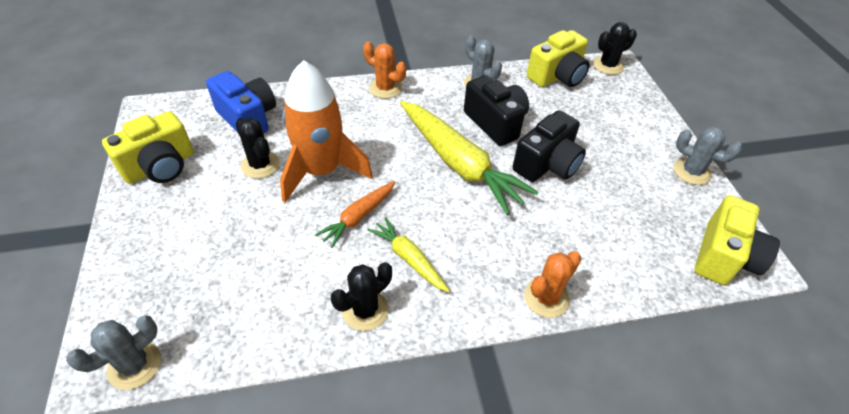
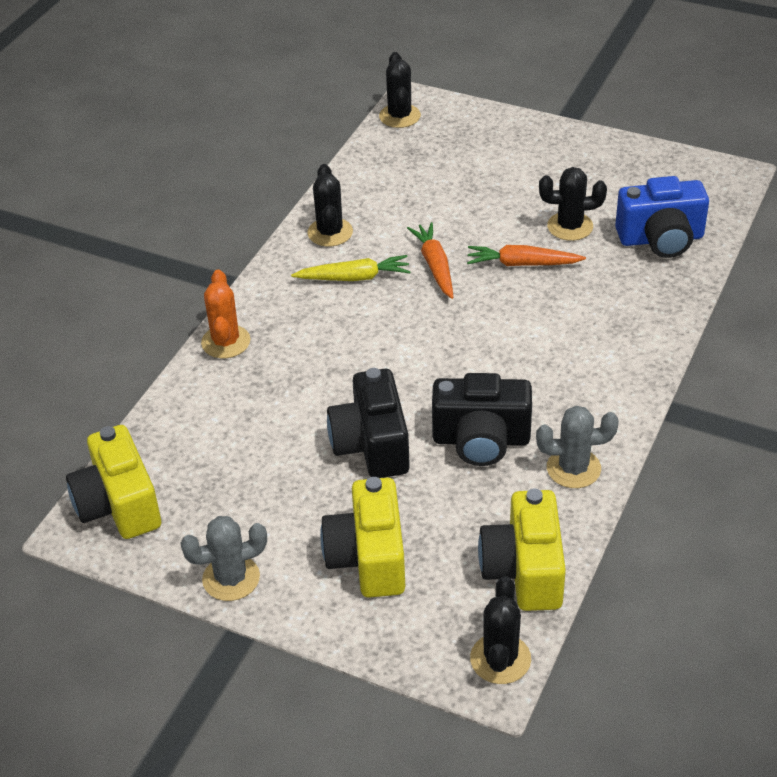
camera: 130 degrees right, 5 degrees down
grey cactus [66,315,161,390] -> black cactus [379,52,421,128]
yellow camera [102,111,194,184] -> yellow camera moved to [320,477,405,598]
orange rocket [280,60,373,202] -> orange carrot [467,245,586,266]
orange cactus [363,41,406,99] -> none
yellow carrot [400,101,539,215] -> none

